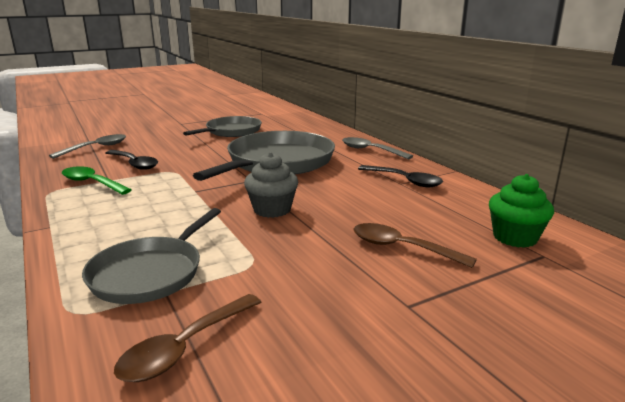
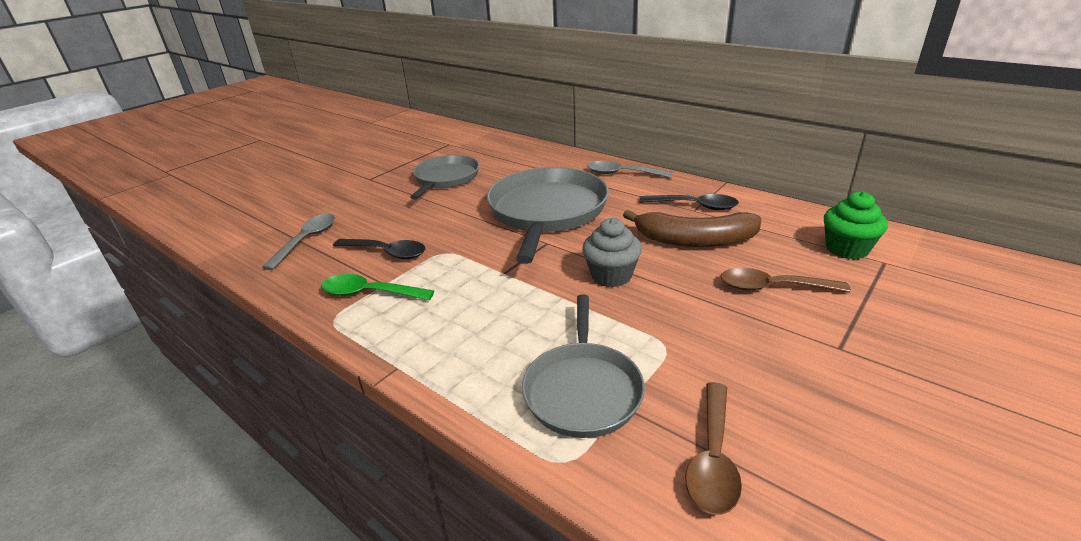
camera: 20 degrees left, 10 degrees up
none -> brown banana [623,210,761,247]

